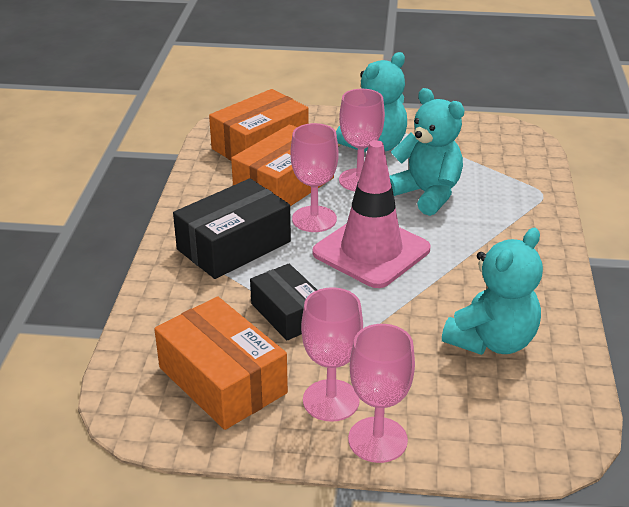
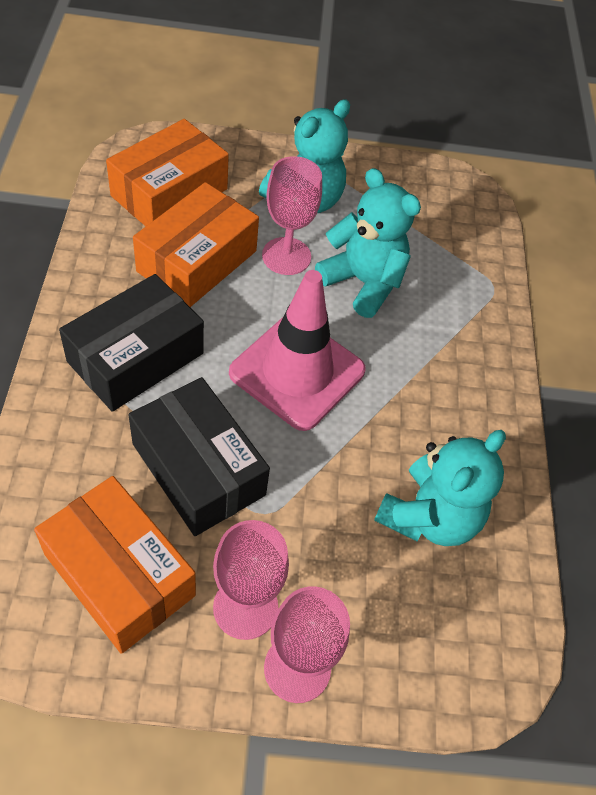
camera: 10 degrees left, 20 degrees up
black box [250,264,317,341] -> black box [128,377,270,536], size x1.53
pink goblet [291,123,339,232] -> none

